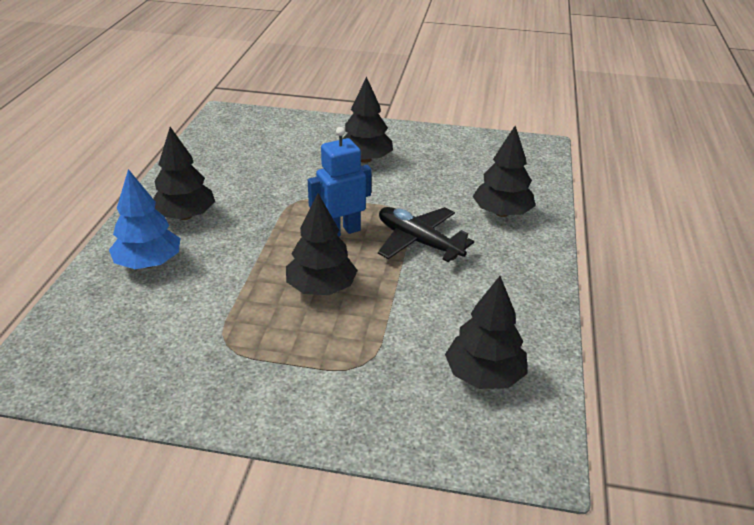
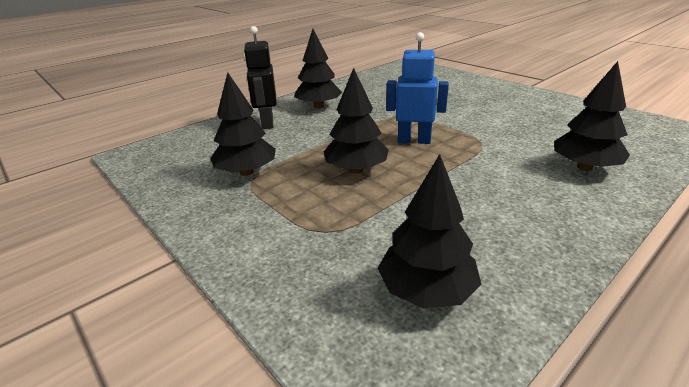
camera: 40 degrees right, 5 degrees down
blue tree [109,169,180,269] -> black robot [244,26,277,129]
black tree [343,76,393,163] -> black tree moved to [210,72,276,176]
black plane [378,207,474,262] -> none

